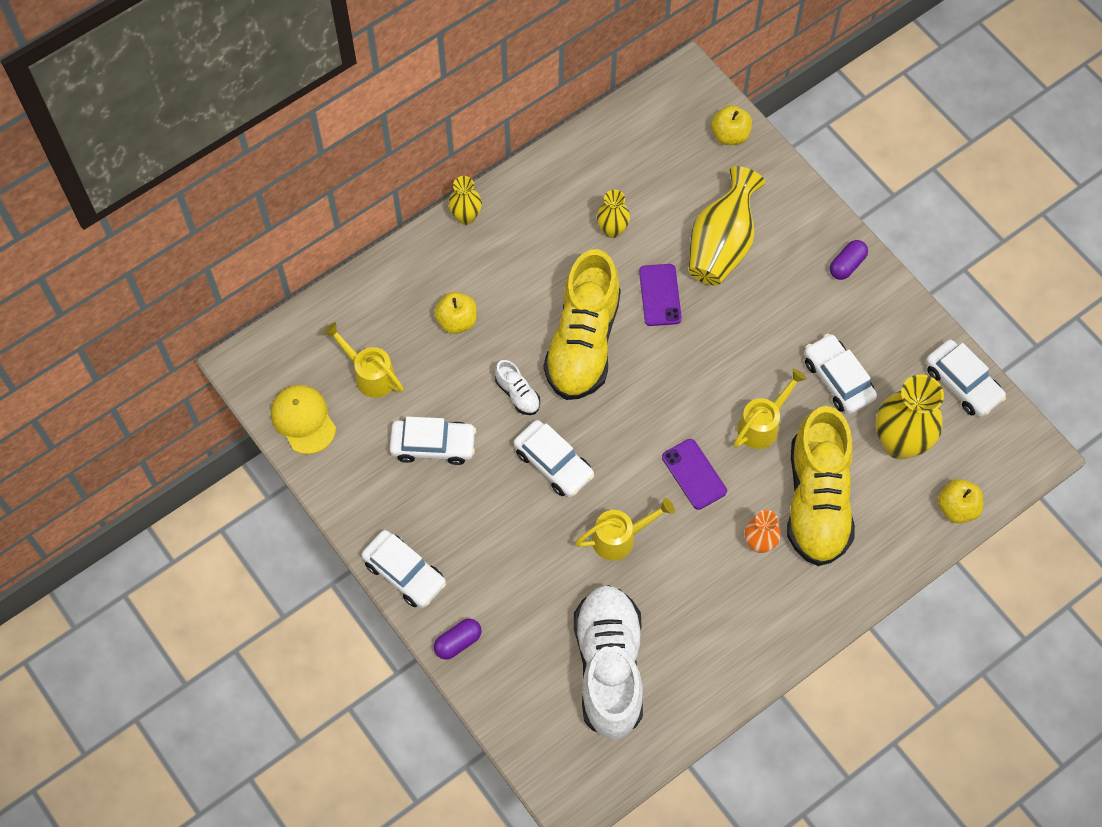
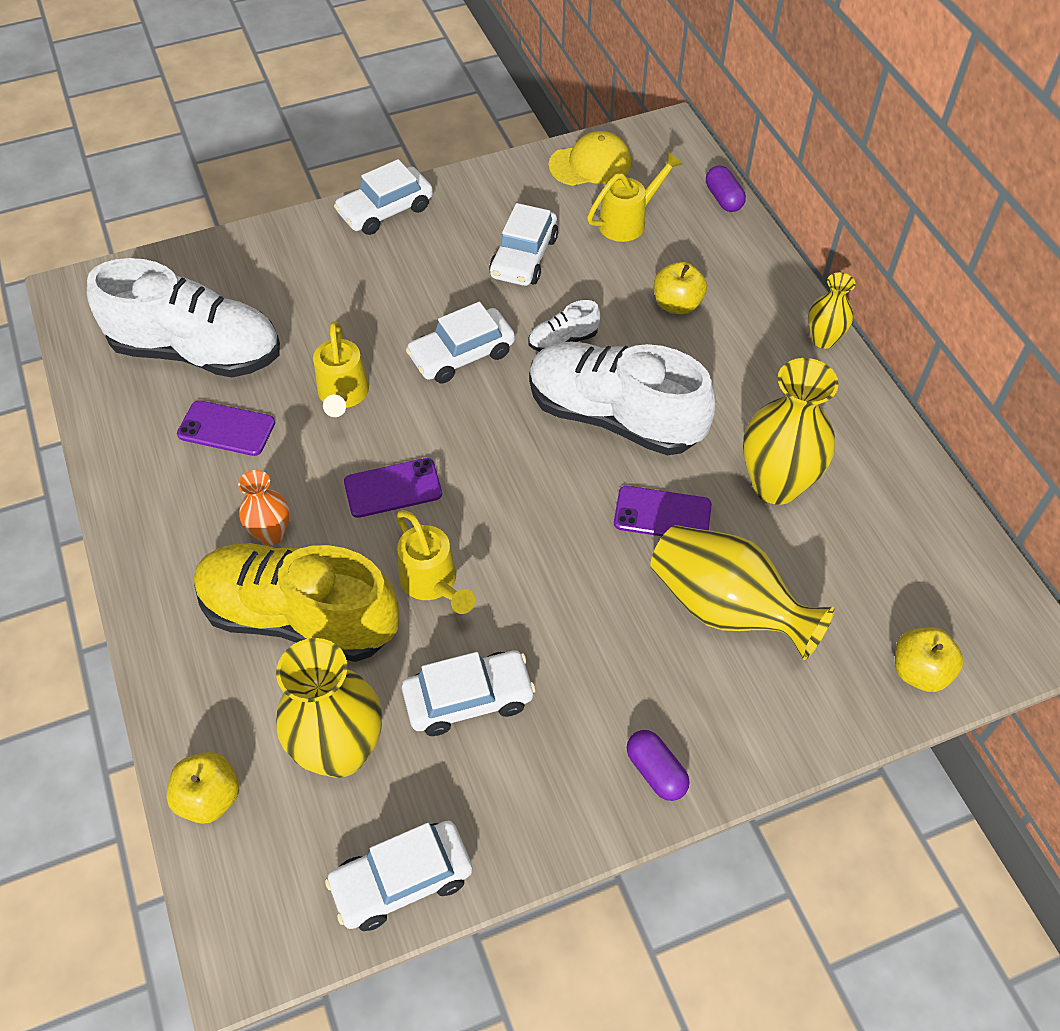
camera: 105 degrees right, 10 degrees down
purple capsule [434,618,482,660] -> purple capsule moved to [706,165,746,212]
yellow shoe [544,249,621,400] -> white shoe [529,342,716,455]
yellow vase [597,190,630,238] -> yellow vase [743,358,839,505], size x1.85
none -> purple phone [177,400,275,456]

